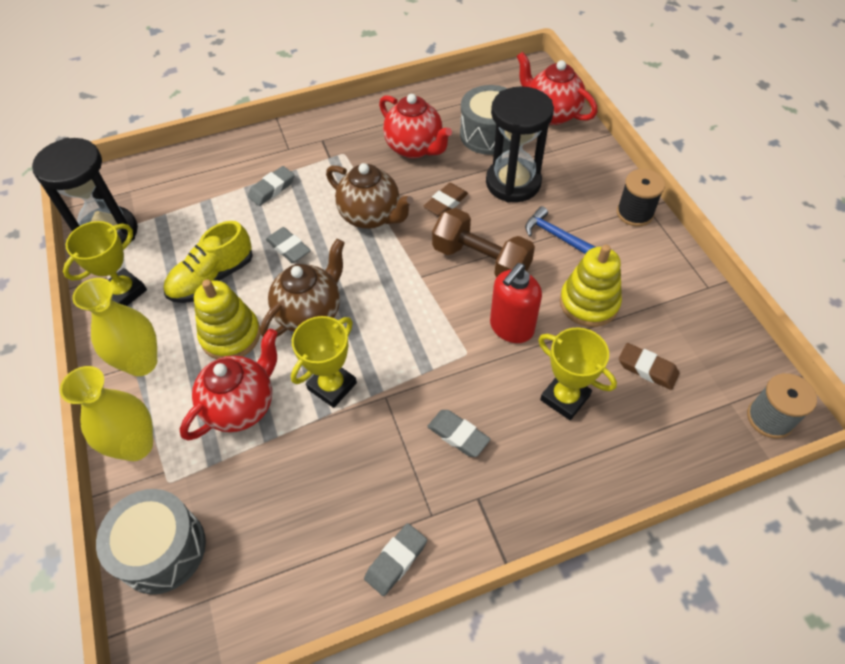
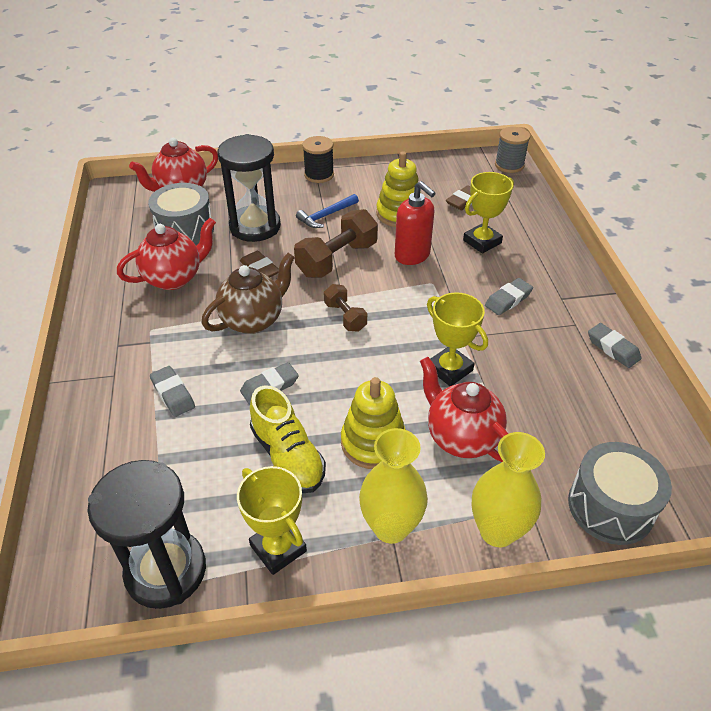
camera: 80 degrees left, 10 degrees down
brown teapot [260,239,345,337] -> none
none -> brown dumbbell [324,284,367,332]

